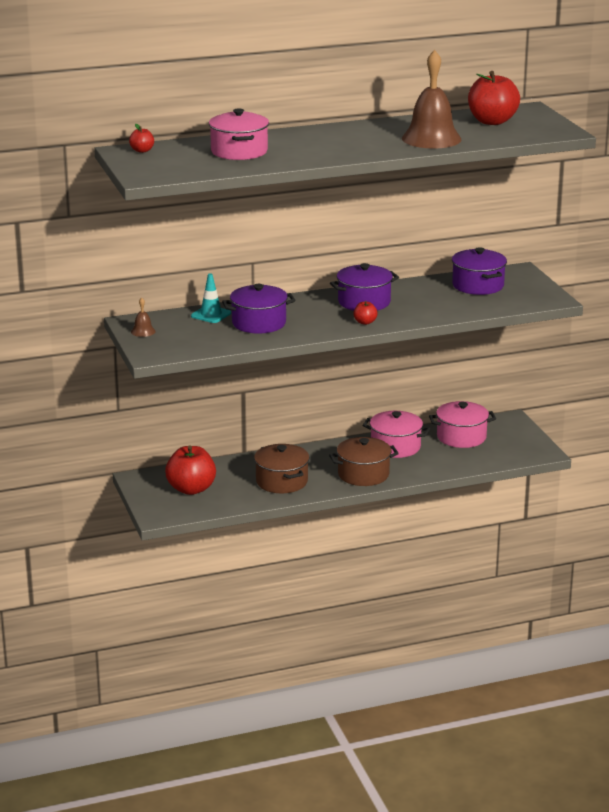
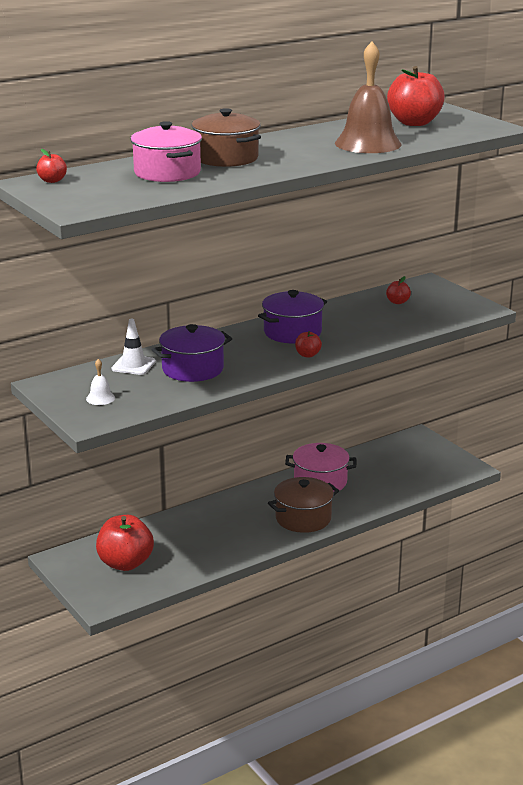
camera: 15 degrees left, 0 degrees up
brown bell [131,298,156,337] -> none
turquoise traffic cone [191,273,231,323] -> white traffic cone [112,319,156,375]
brown pot [254,444,309,493] -> brown pot moved to [192,108,261,167]
pink pot [429,401,496,448] -> none
purple pot [452,247,507,295] -> red apple [386,276,411,304]
none -> white bell [86,359,115,405]

